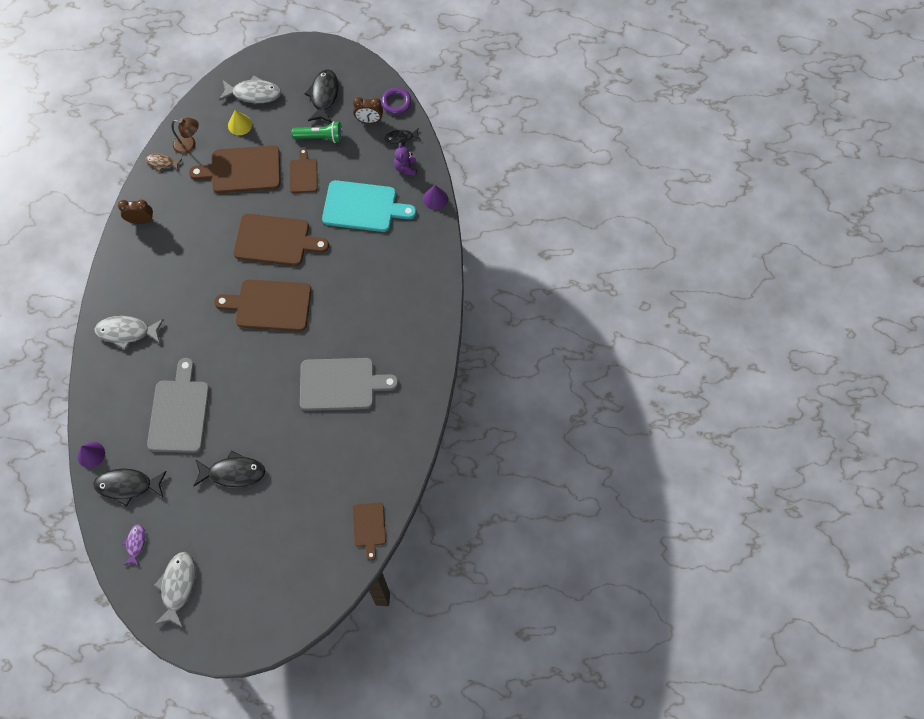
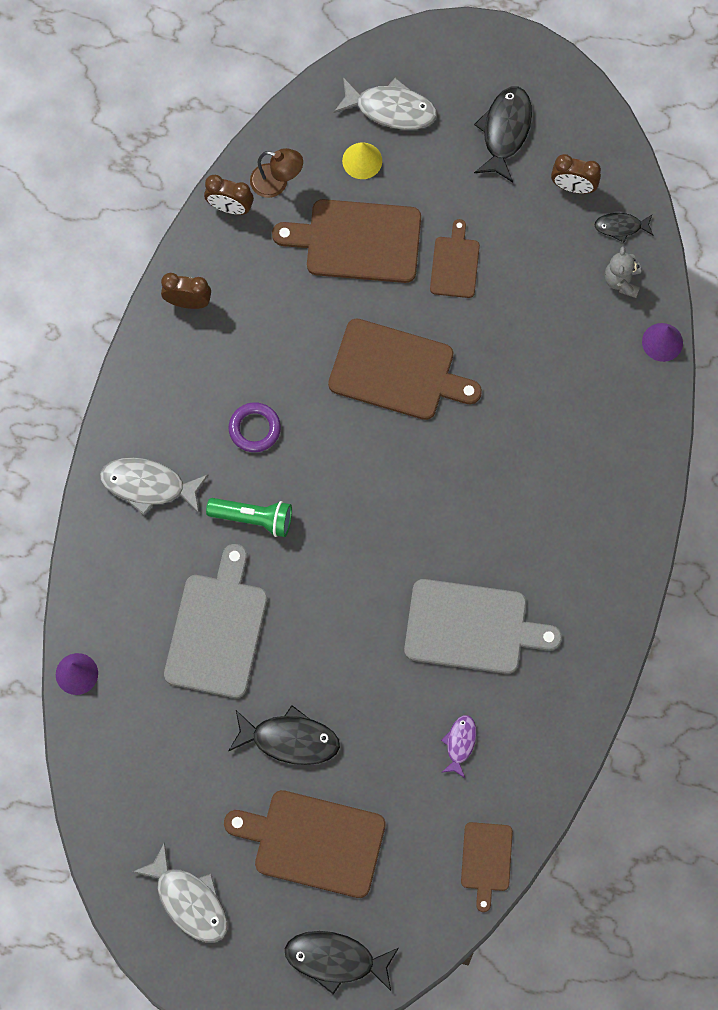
camera: 10 degrees right, 5 degrees up
black fish [93,469,167,506] -> black fish moved to [285,931,399,995]
purple fish [122,524,145,566] -> purple fish moved to [441,715,476,778]
brown fish [145,153,182,172] -> brown clock [204,175,254,215]
grey fish [154,552,196,627] -> grey fish turned 120 degrees clockwise [132,842,228,943]
brown cutting board [214,279,312,332] -> brown cutting board moved to [224,790,386,898]
green flashlight [292,121,342,143] -> green flashlight moved to [206,498,292,537]
turquoise cutting board [322,180,416,232] -> none
purple ring [381,88,412,115] -> purple ring moved to [229,402,281,452]
purple teddy bear [394,143,417,176] -> grey teddy bear [605,246,641,298]

